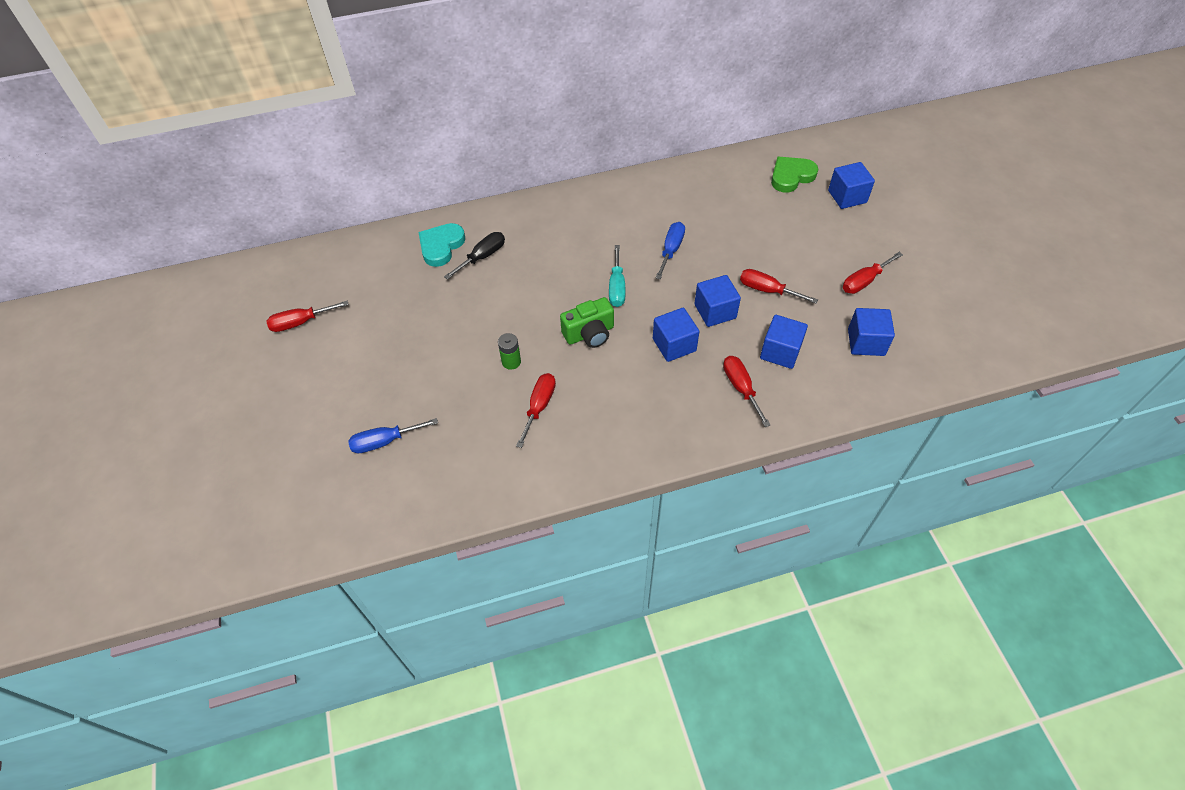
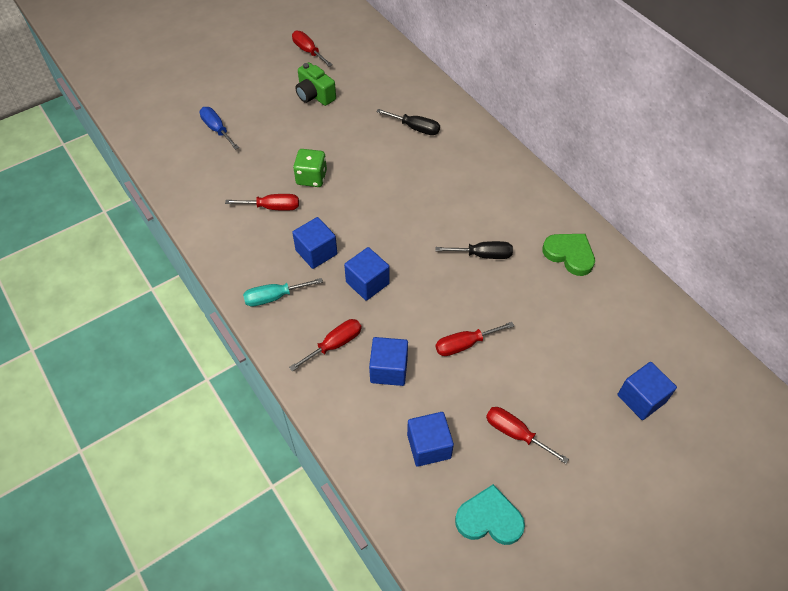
camera: 70 degrees right, 0 degrees up
turquoise heart [418,223,465,267] -> turquoise heart moved to [455,484,525,545]
green battery [498,333,521,370] -> green dice [293,149,327,187]
green camera [560,297,614,348] -> green camera moved to [295,62,336,106]
turquoise screwdriver [609,245,625,307] -> turquoise screwdriver moved to [243,278,323,307]
blue screwdriver [656,222,685,279] -> black screwdriver [435,241,513,259]
blue cube [694,275,741,327] -> blue cube moved to [292,217,337,269]
red screwdriver [740,269,818,304] -> red screwdriver turned 120 degrees counterclockwise [436,322,514,356]
green heart [771,157,818,193] -> green heart moved to [542,234,595,276]

